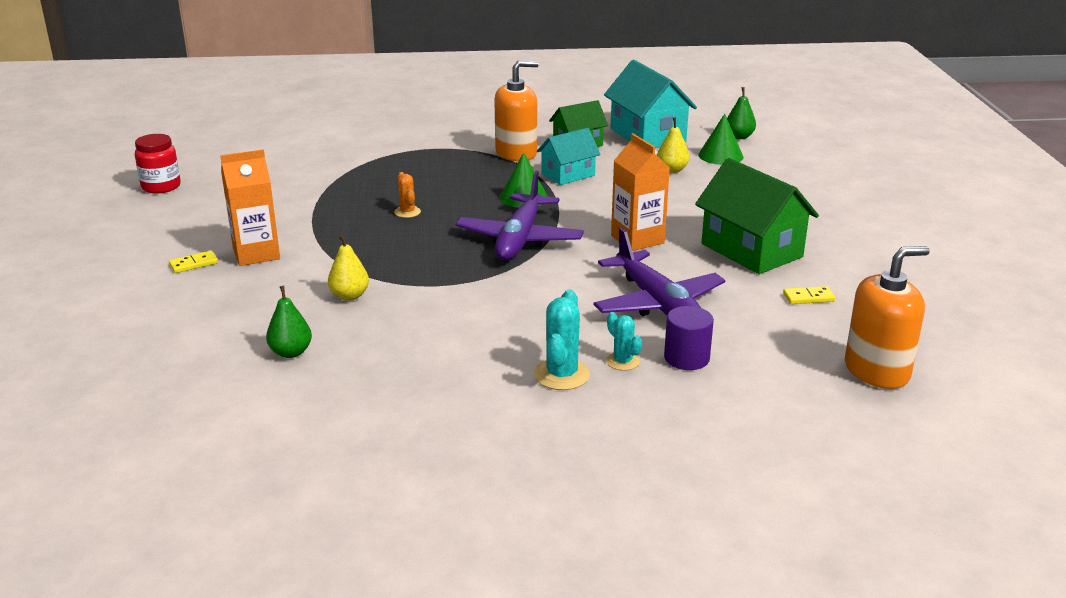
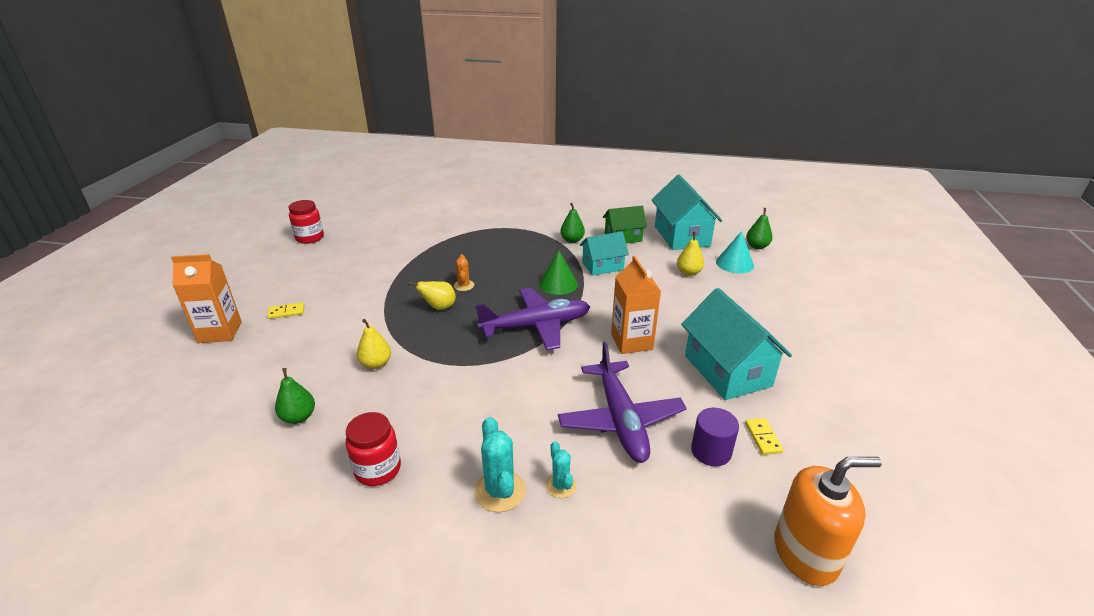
camera: 15 degrees right, 5 degrees up
orange carton [220,149,280,266] -> orange carton moved to [171,254,242,343]
purple plane [456,171,584,260] -> purple plane turned 135 degrees counterclockwise [476,288,590,350]
orange soap dispenser [494,60,539,161] -> green pear [560,203,585,243]
turquoise cactus [534,289,590,390] -> turquoise cactus turned 45 degrees counterclockwise [474,417,526,512]
purple cylinder [664,306,714,370] -> purple cylinder moved to [691,408,739,466]
green house [695,158,819,274] -> turquoise house [681,288,792,400]
green cone [698,114,743,165] -> turquoise cone [716,231,754,273]
yellow domino [783,286,835,304] -> yellow domino turned 75 degrees clockwise [745,418,783,455]
none -> red jar [346,412,401,486]
none -> yellow pear [408,281,456,310]

